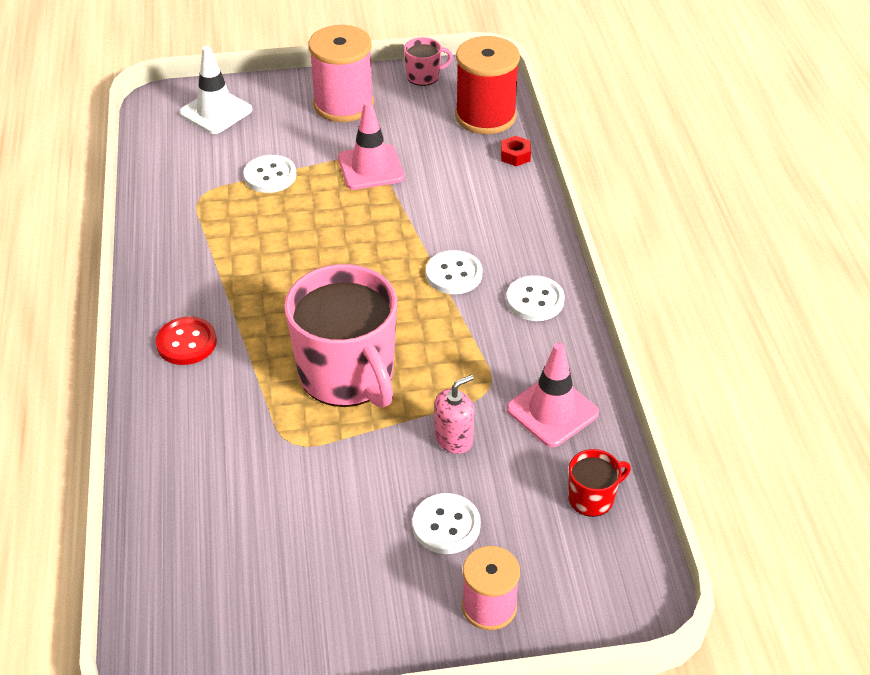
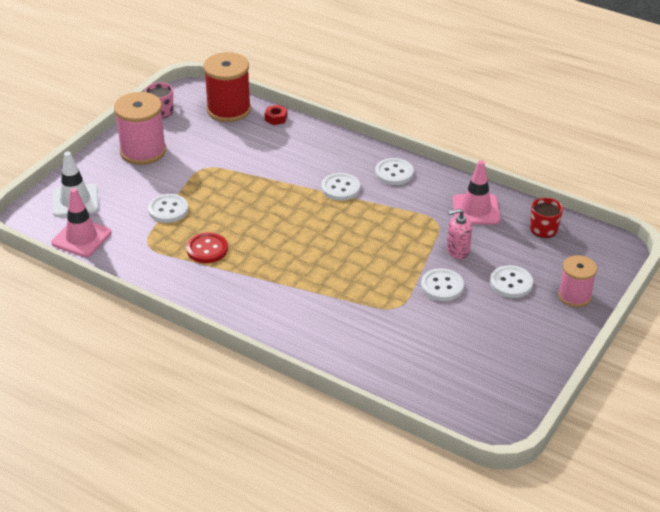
camera: 50 degrees left, 5 degrees down
red button [155,316,217,365] -> red button moved to [186,232,228,263]
pink mug [284,264,397,408] -> none
pink traffic cone [338,101,405,190] -> pink traffic cone moved to [52,188,112,257]
pink soap dispenser [435,375,474,454] -> pink soap dispenser turned 105 degrees counterclockwise [447,209,472,259]
none -> white button [421,268,464,301]

